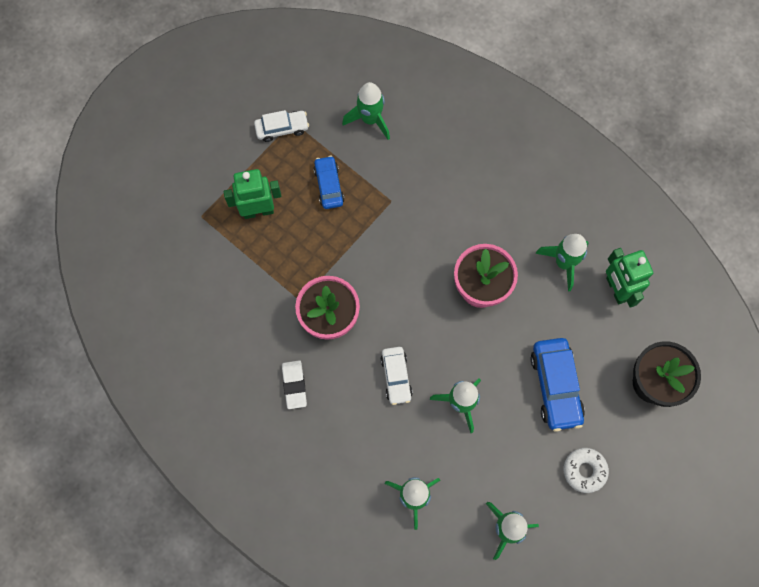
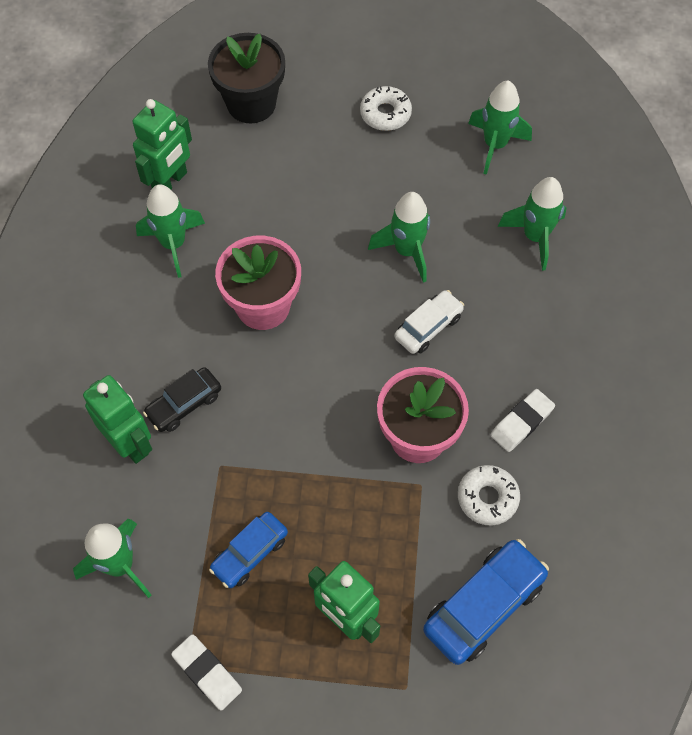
camera: 125 degrees left, 10 degrees down
white car [254,110,309,142] -> white eraser [171,634,242,710]
blue car [530,338,585,432] -> blue car moved to [423,539,549,665]
none -> green robot [83,375,152,464]
none -> black car [143,367,221,432]
none -> white donut [458,465,520,526]

